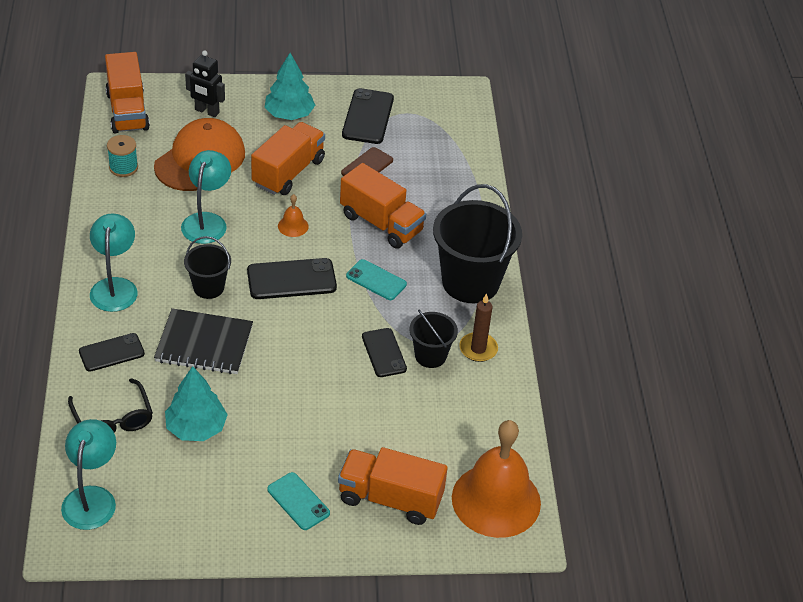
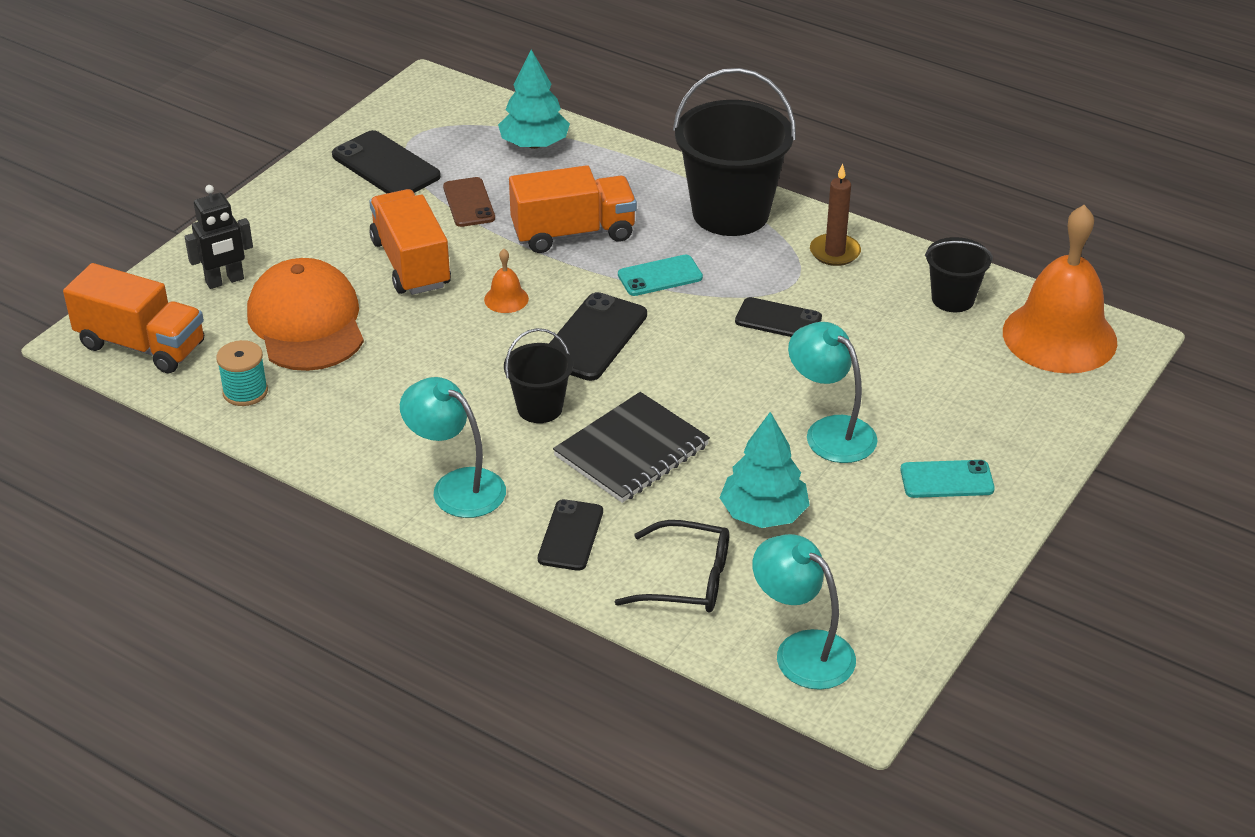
camera: 50 degrees left, 5 degrees down
turquoise lamp [181,150,231,244] -> turquoise lamp moved to [788,322,878,463]
turquoise tree [265,53,315,120] -> turquoise tree moved to [498,50,570,149]
orange truck [338,447,448,525] -> none
black bucket [410,310,458,368] -> black bucket moved to [925,237,993,312]

